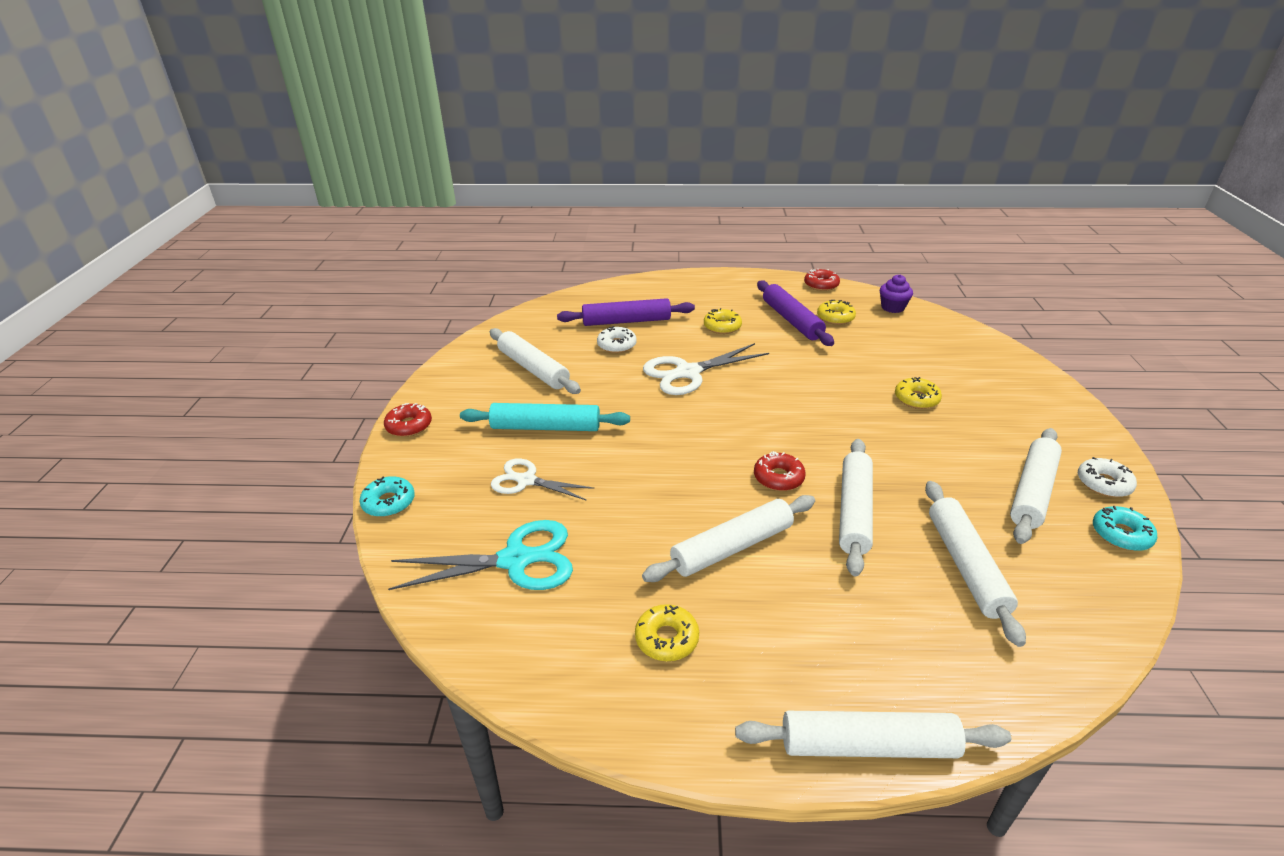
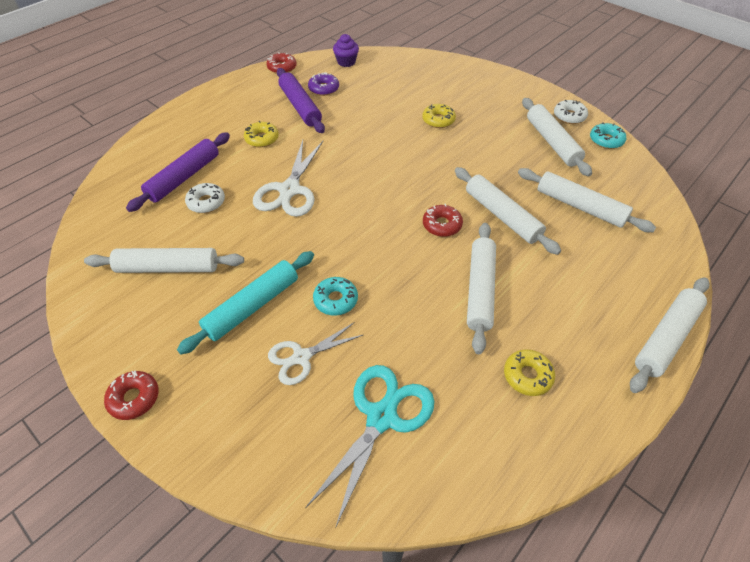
camera: 50 degrees left, 15 degrees up
turquoise donut [359,476,415,517] -> turquoise donut moved to [313,277,358,316]
purple rolling pin [757,280,834,346] -> purple rolling pin turned 45 degrees clockwise [277,68,325,133]
yellow donut [817,300,856,325] -> purple donut [308,72,339,96]

